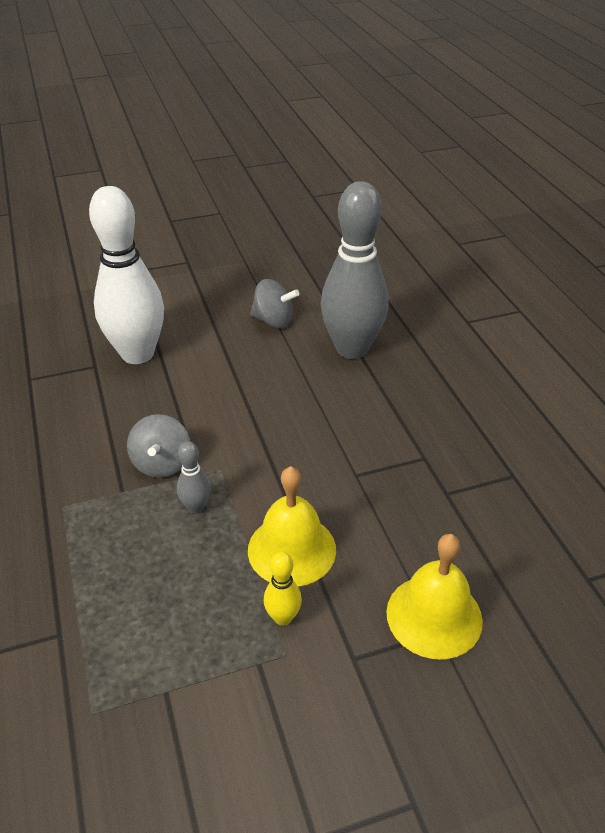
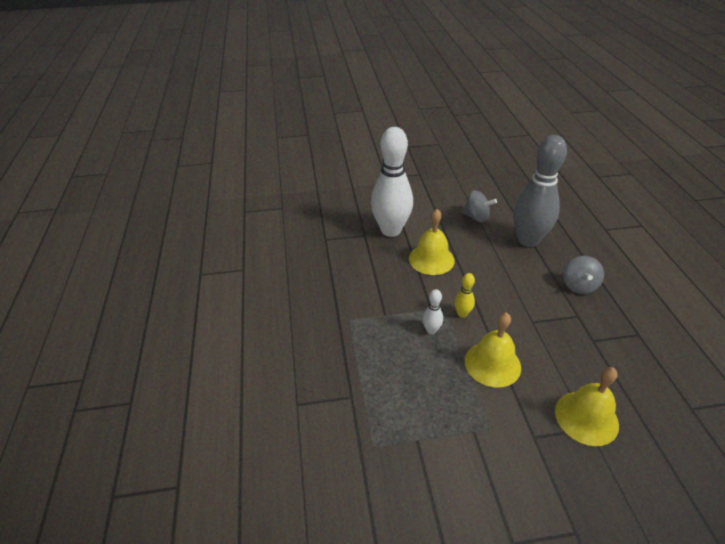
camera: 10 degrees right, 0 degrees up
grey spinning top [127,414,190,478] -> grey spinning top moved to [564,256,604,294]
grey bowling pin [177,441,211,514] -> white bowling pin [422,289,443,334]
yellow bowling pin [264,552,302,626] -> yellow bowling pin moved to [454,273,475,318]
none -> yellow bell [409,209,455,275]

